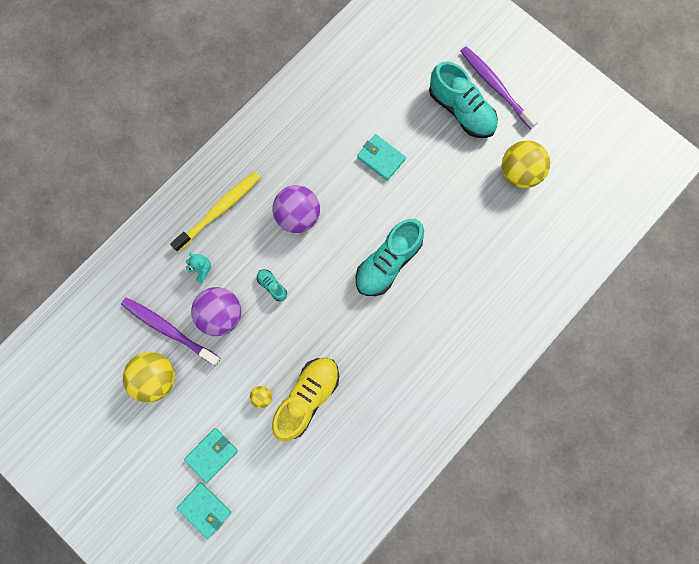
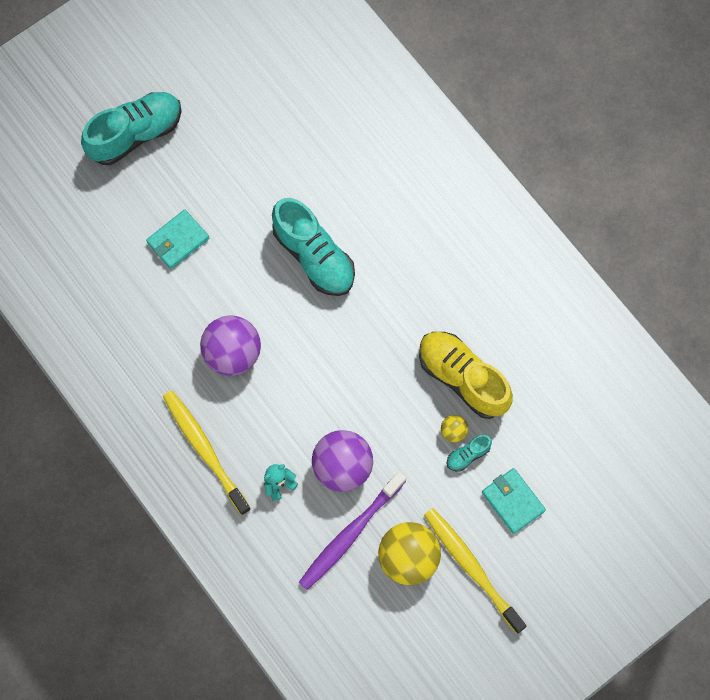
camera: 80 degrees left, 5 degrees down
turquoise wallet [177,482,231,539] -> none
turquoise shoe [257,270,287,301] -> turquoise shoe moved to [447,435,492,472]
purple toothbrush [460,46,539,129] -> none
yellow ball [502,140,550,188] -> none
none -> yellow toothbrush [424,508,527,634]

